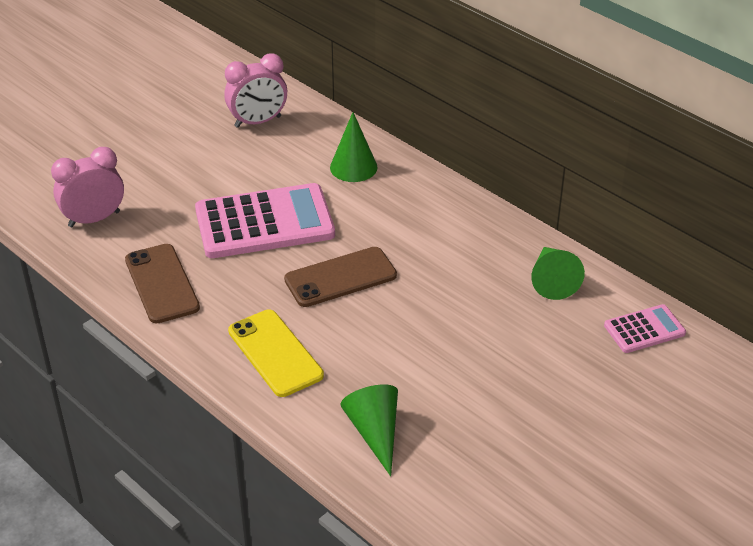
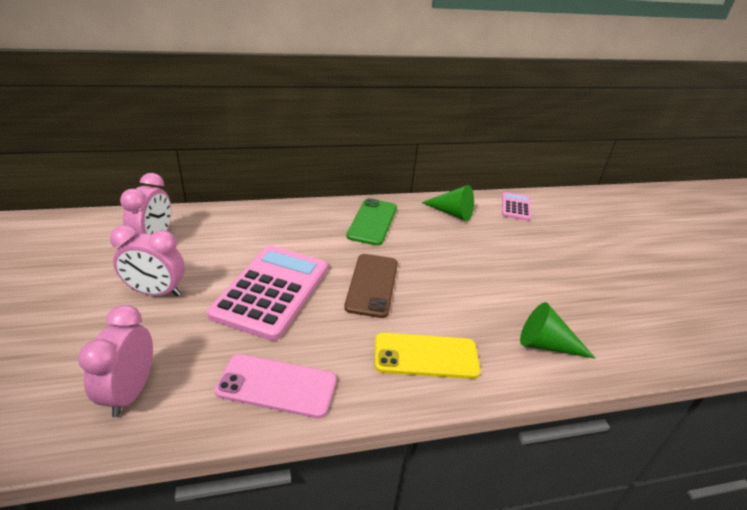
camera: 60 degrees left, 5 degrees down
brown phone [125,244,200,323] -> pink phone [214,354,337,418]
green cone [330,112,378,182] -> none
none -> pink clock [110,225,185,296]
none -> green phone [347,198,397,246]

